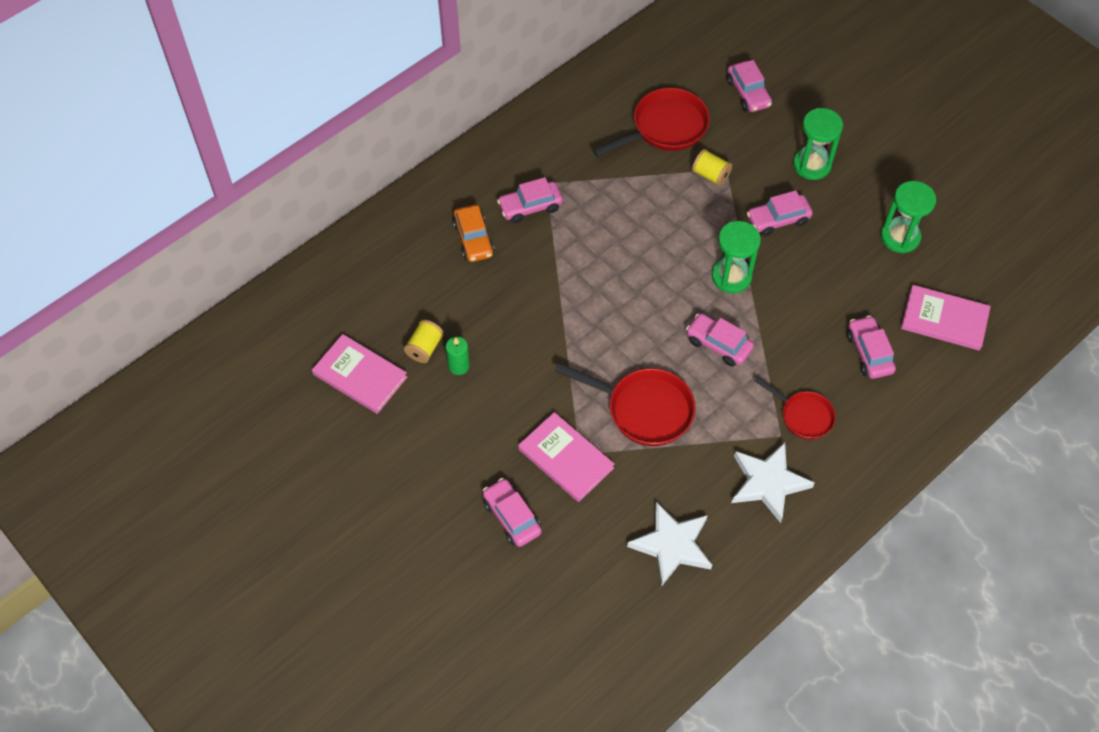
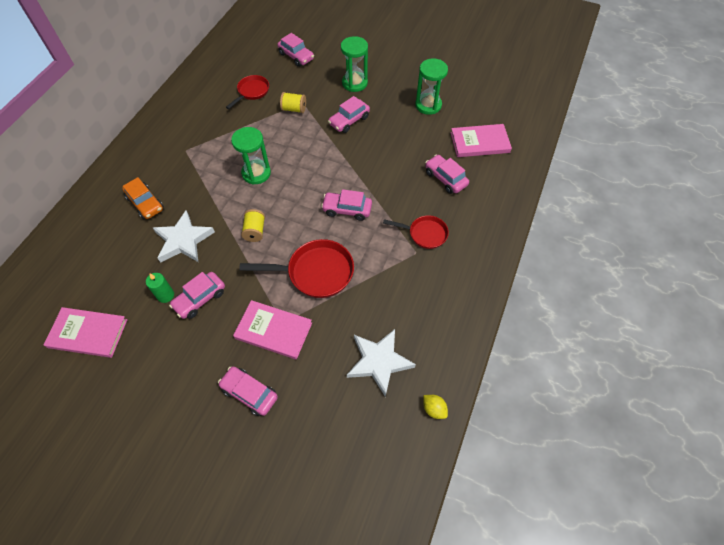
camera: 25 degrees left, 0 degrees up
yellow spool [404,320,444,363] -> yellow spool moved to [241,209,265,242]
pink car [497,177,563,223] -> pink car moved to [169,272,225,319]
red pan [592,88,710,157] -> red pan [226,75,269,109], size x0.62
green hourglass [712,221,761,293] -> green hourglass moved to [231,127,271,185]
white star [732,442,814,523] -> white star moved to [153,210,215,263]
none -> yellow lemon [423,395,448,419]

